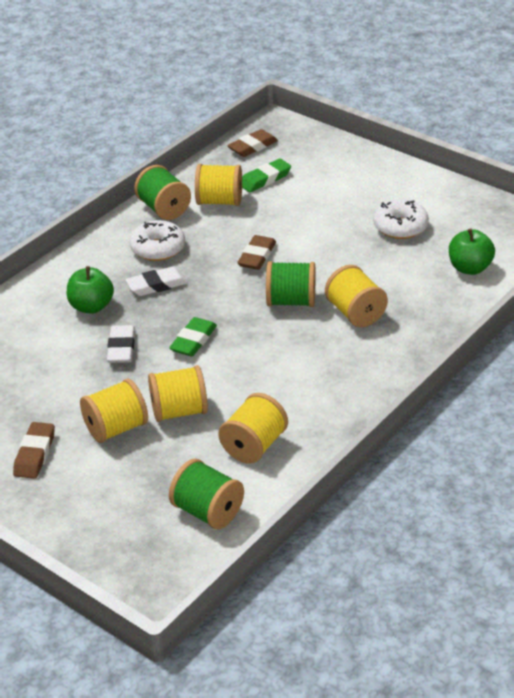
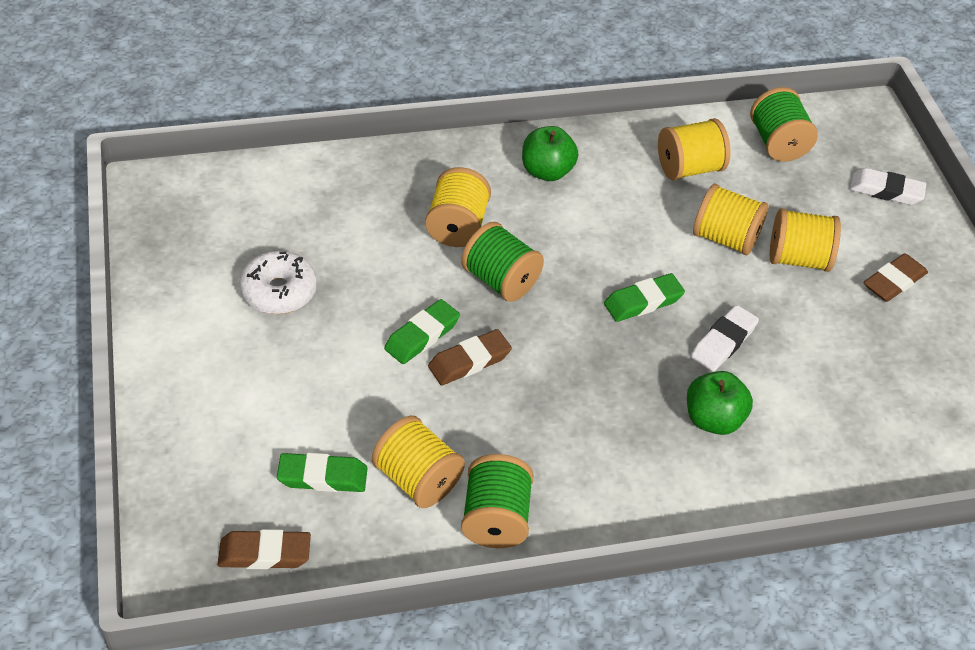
camera: 145 degrees left, 10 degrees up
white eraser [125,267,188,296] -> white eraser moved to [850,168,926,205]
white donut [129,220,185,261] -> none
green apple [449,228,495,275] -> green apple moved to [522,126,578,181]
none -> green eraser [384,299,460,364]

